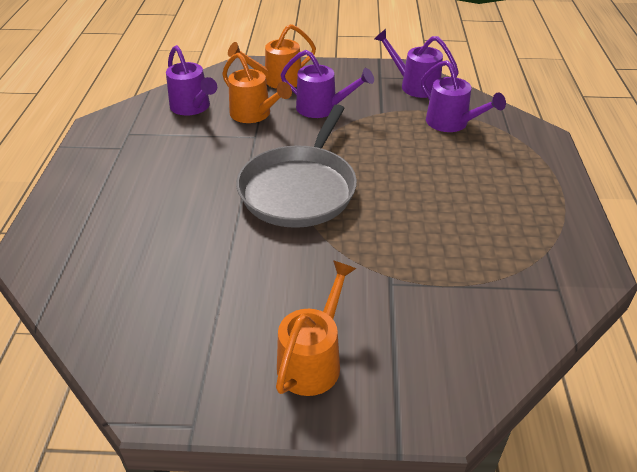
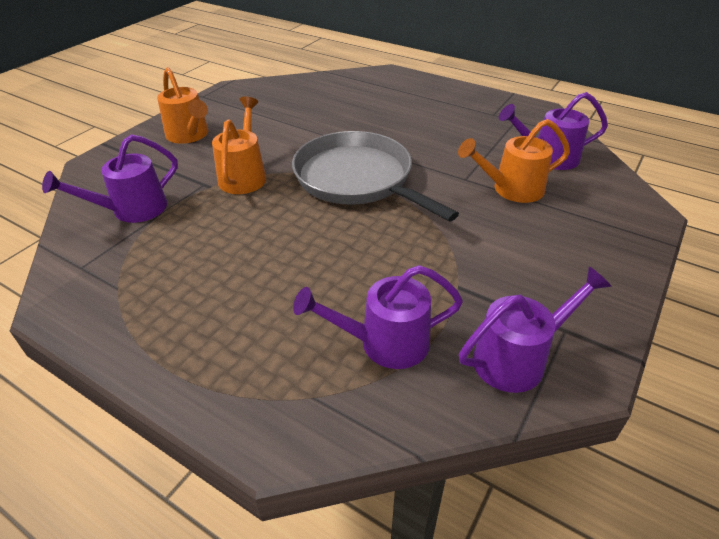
camera: 120 degrees right, 0 degrees up
orange watering can [228,24,316,89] -> orange watering can moved to [212,97,266,194]
purple watering can [281,50,374,118] -> purple watering can moved to [42,134,178,223]

